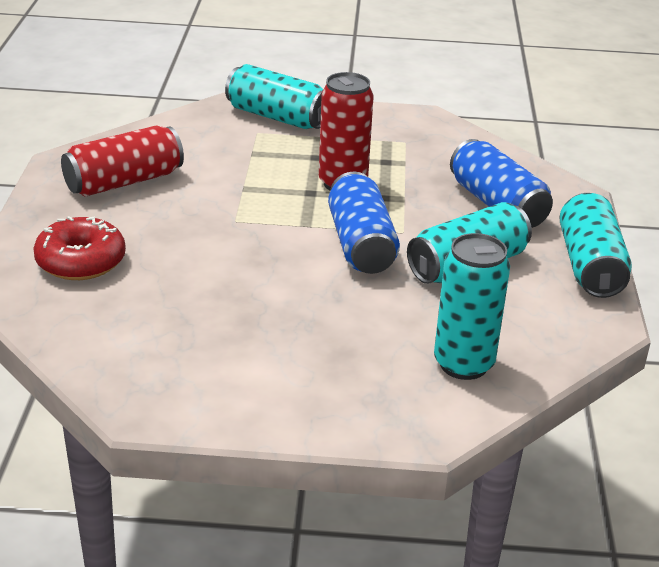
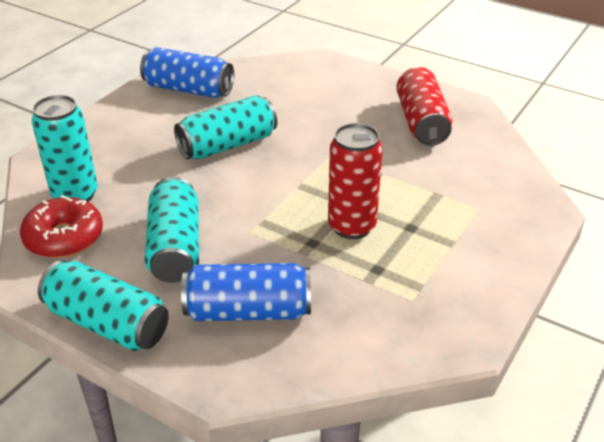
camera: 120 degrees right, 5 degrees up
red donut [33,216,126,280] -> red donut moved to [20,195,103,258]
turquoise can [225,64,323,129] -> turquoise can moved to [174,95,277,159]
blue can [328,172,400,274] -> blue can moved to [140,47,234,98]

